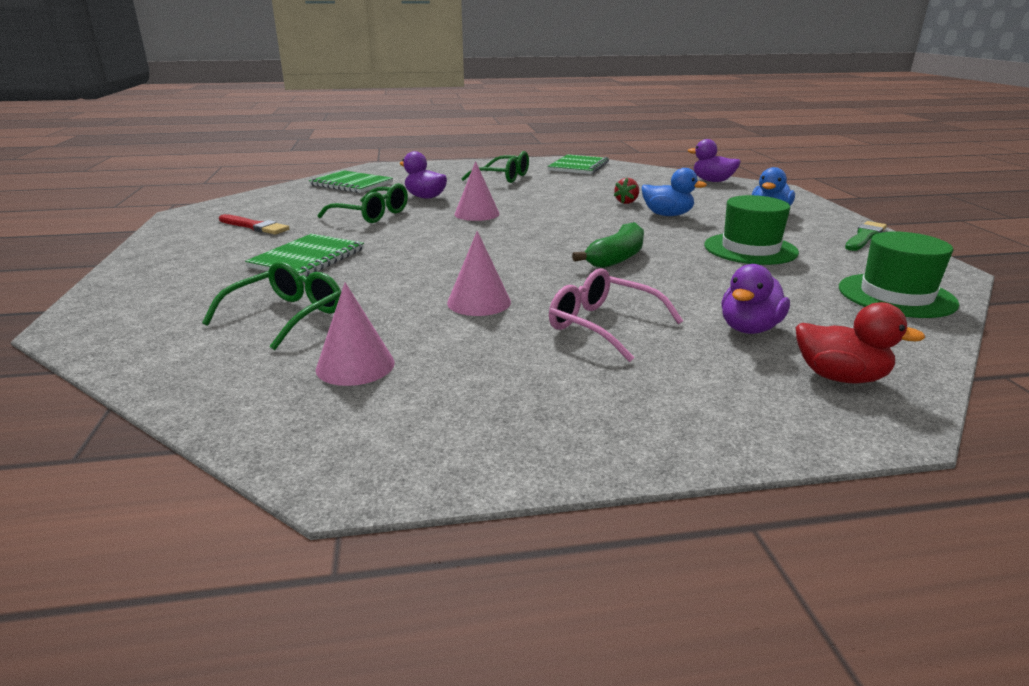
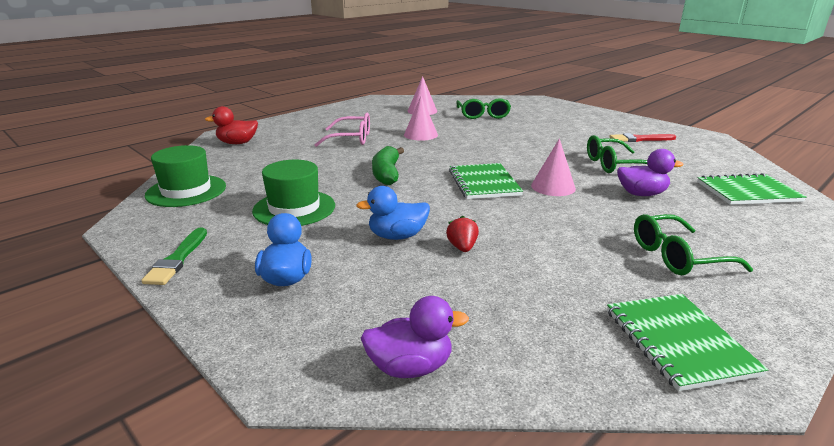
camera: 145 degrees right, 0 degrees up
green notebook [245,234,364,277] -> green notebook moved to [449,163,523,199]
purple duck [721,264,790,334] -> none

